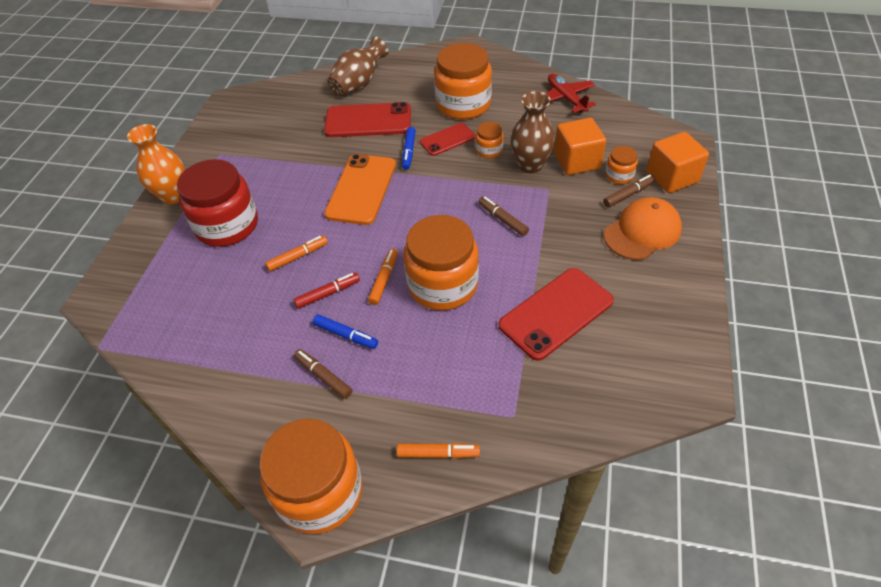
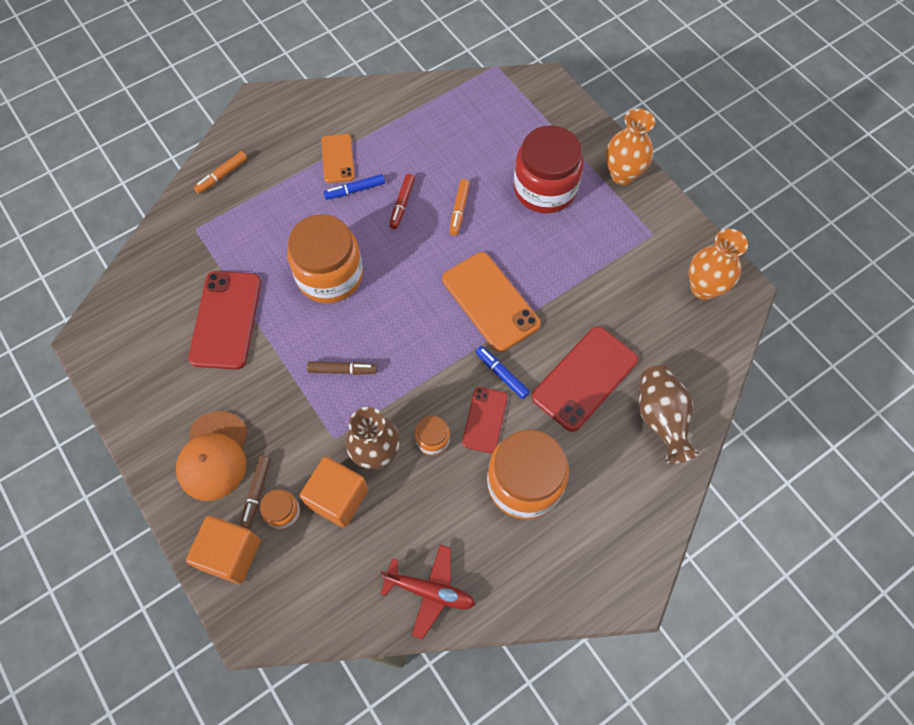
camera: 130 degrees right, 15 degrees up
orange jar [259,419,363,534] -> none
brown marker [294,349,352,399] -> orange phone [321,134,355,183]
orange marker [368,249,398,305] -> none
none -> orange vase [689,229,748,300]

